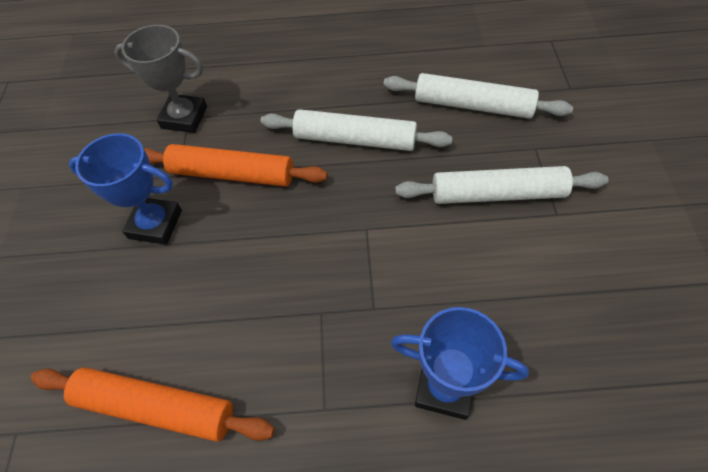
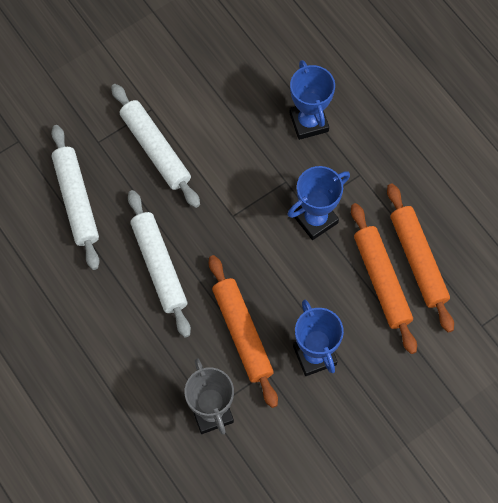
camera: 125 degrees left, 10 degrees up
none -> blue trophy [288,166,350,240]
none -> orange rolling pin [351,203,417,354]

